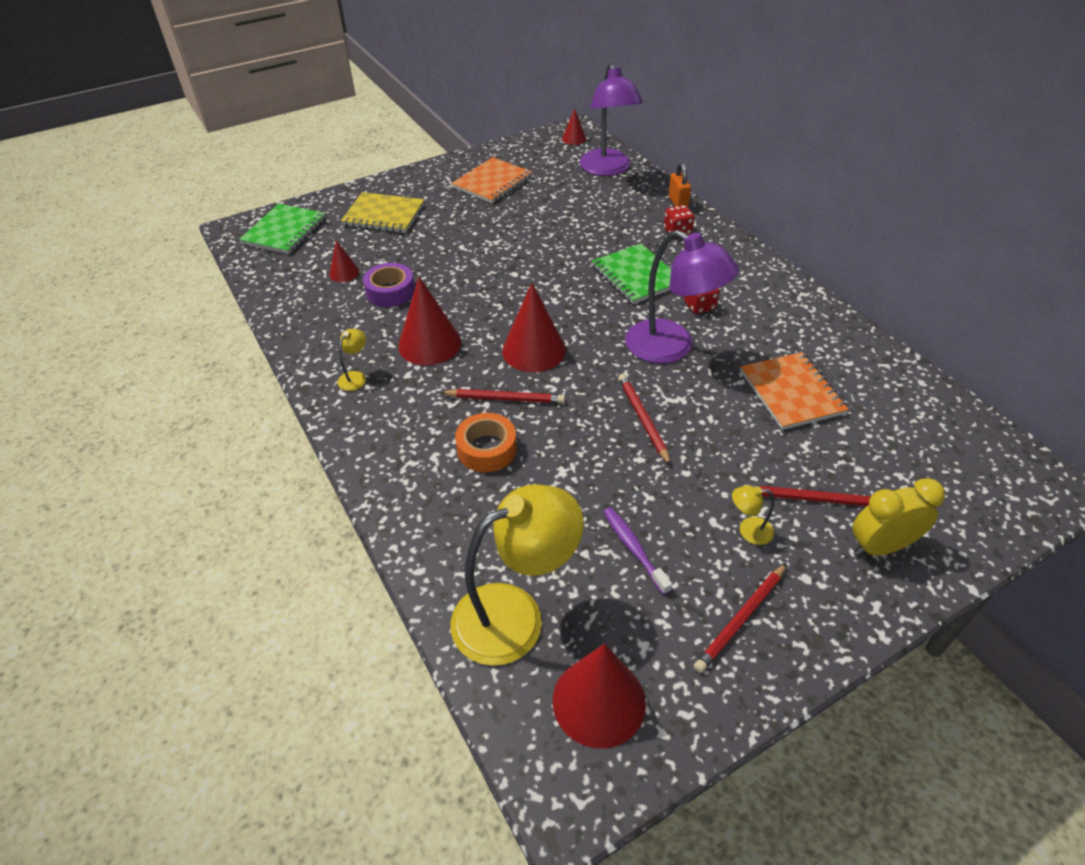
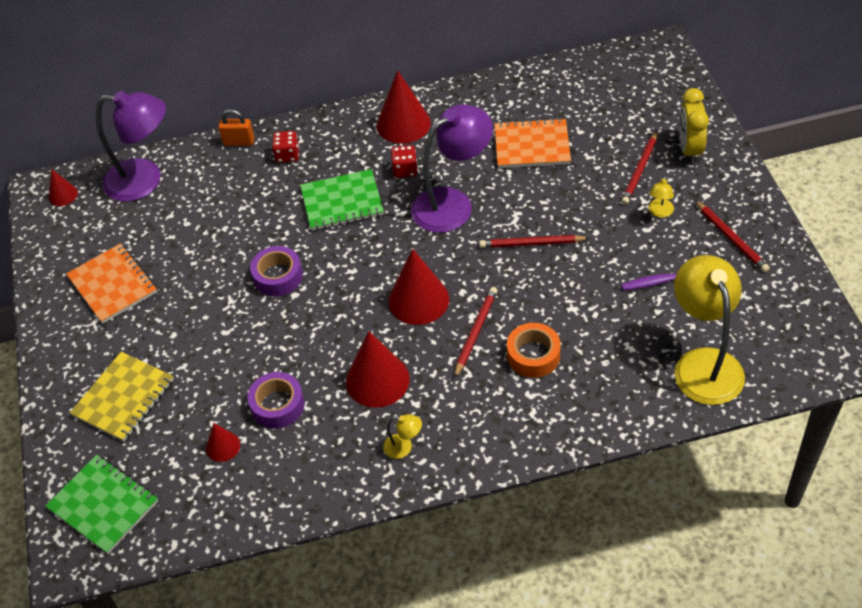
camera: 70 degrees left, 5 degrees up
yellow lamp [338,329,366,391] -> yellow lamp turned 150 degrees clockwise [383,414,422,459]
red cone [553,643,646,749] -> red cone moved to [377,70,431,144]
none -> purple tape [250,246,303,296]

